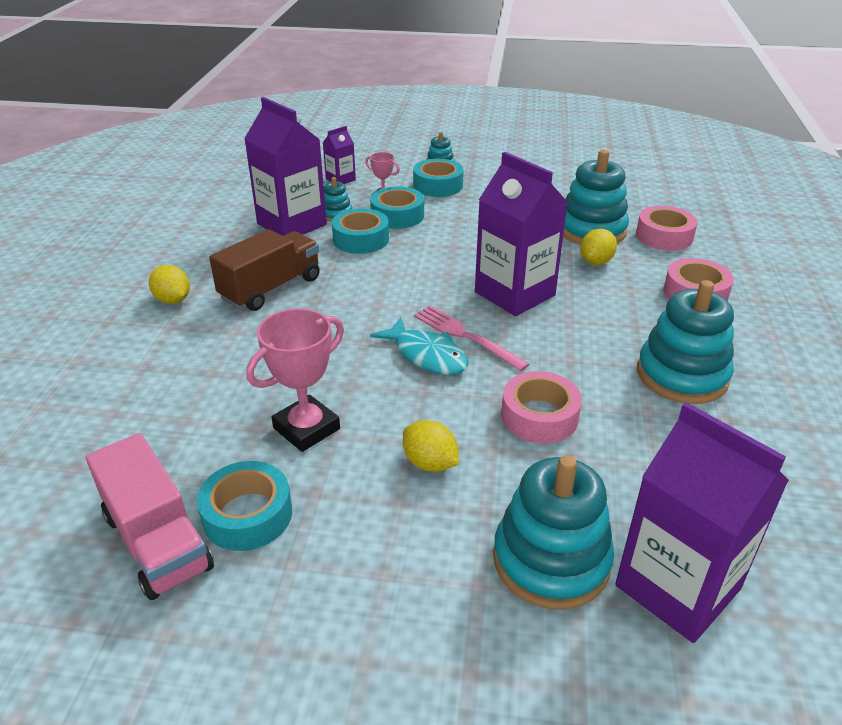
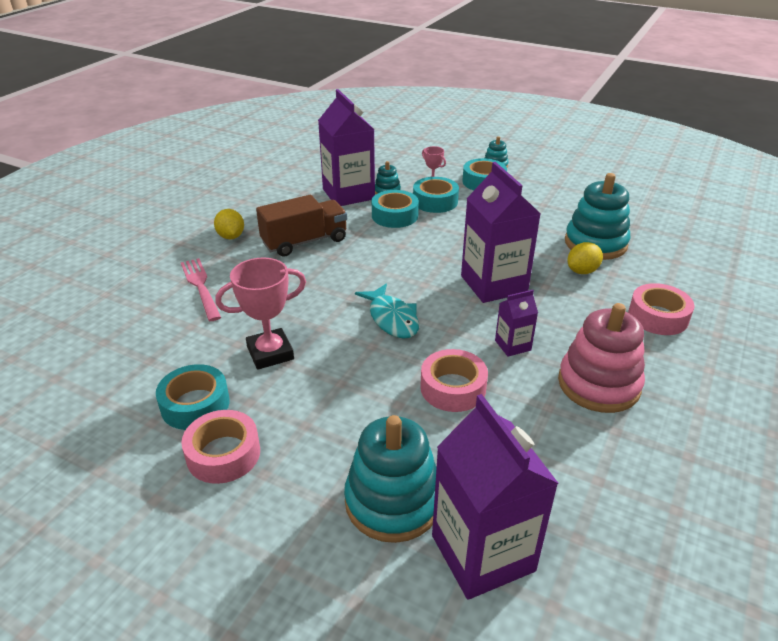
camera: 20 degrees right, 0 degrees up
pink truck [86,433,214,600] -> none
purple carton [323,126,356,184] -> purple carton moved to [495,290,538,357]
yellow lemon [403,420,459,472] -> none
pink fork [414,306,529,372] -> pink fork moved to [181,258,221,321]
pink tape [636,206,698,251] -> pink tape moved to [181,410,260,484]
turquoise stacking toy [637,280,734,404] -> pink stacking toy [558,303,645,413]

